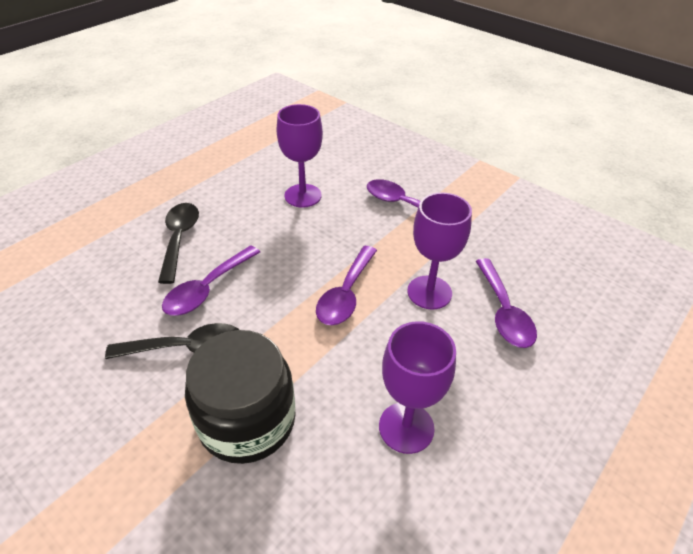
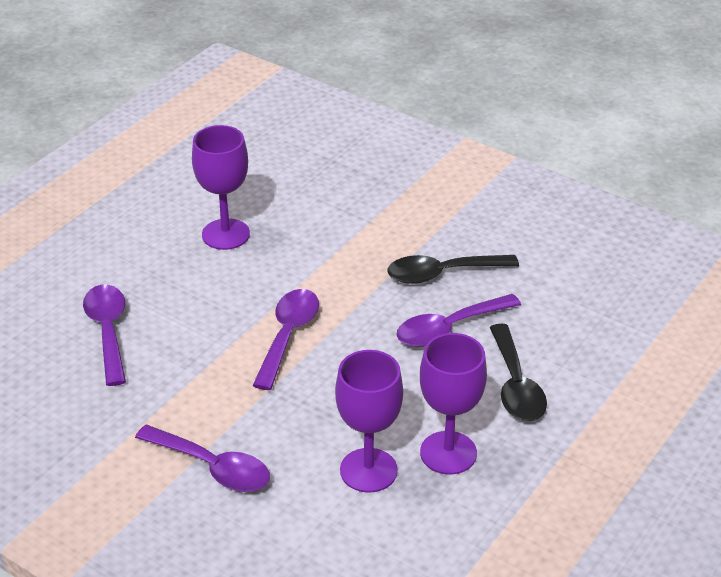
camera: 175 degrees right, 5 degrees down
purple spoon [162,245,260,316] -> purple spoon turned 150 degrees counterclockwise [396,294,521,347]
black jar [185,330,296,464] -> none
purple goblet [407,192,472,310] -> purple goblet moved to [420,333,487,475]

